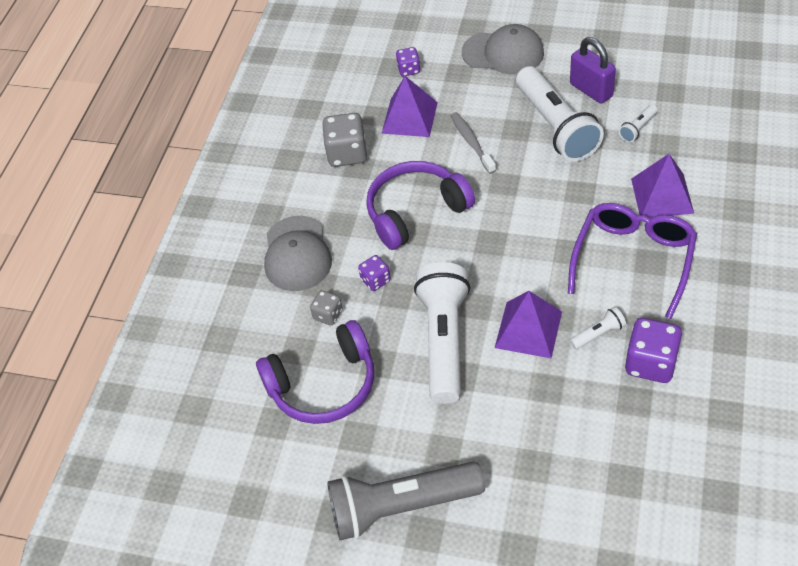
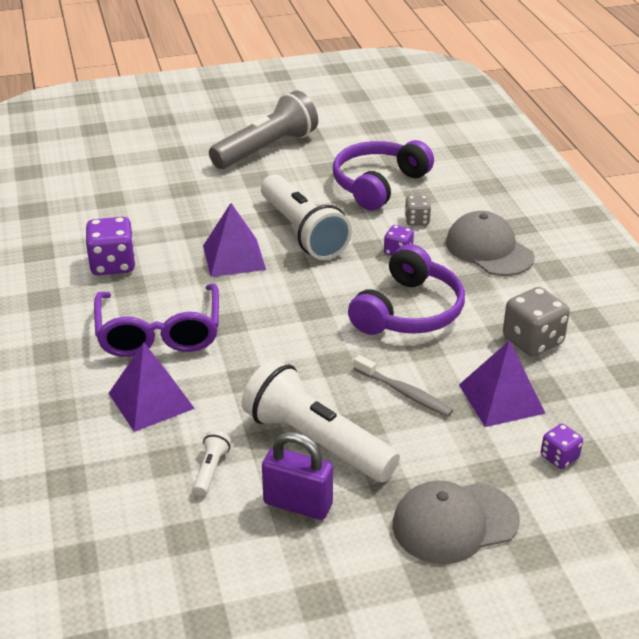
camera: 145 degrees right, 15 degrees down
white flashlight [570,307,626,349] -> none

